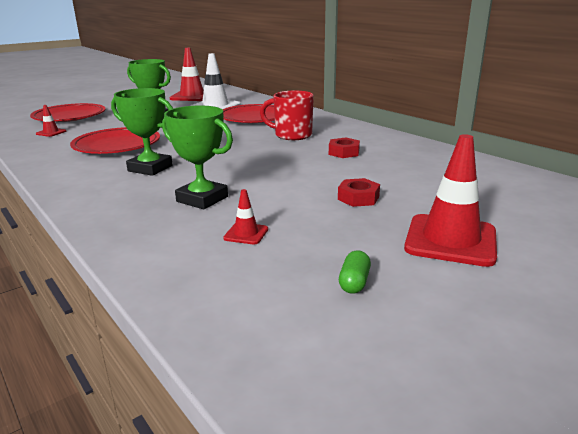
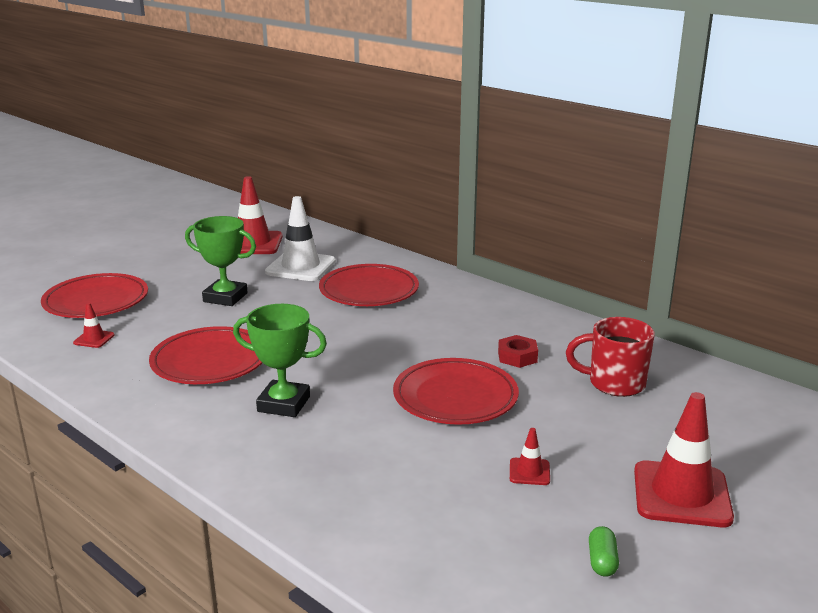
camera: 10 degrees left, 0 degrees up
green trophy [162,106,233,209] -> none
red traffic cone [223,189,268,244] -> red traffic cone moved to [510,428,550,485]
red mug [260,91,314,140] -> red mug moved to [566,317,655,397]
red nut [338,178,380,207] -> none
none -> red plate [393,358,519,425]

